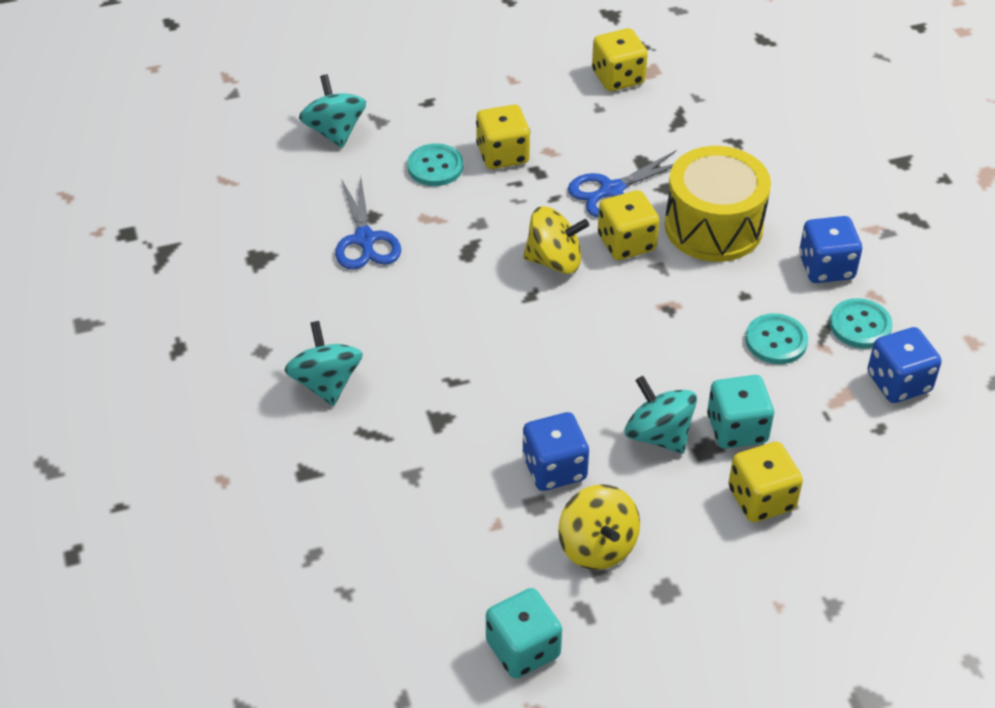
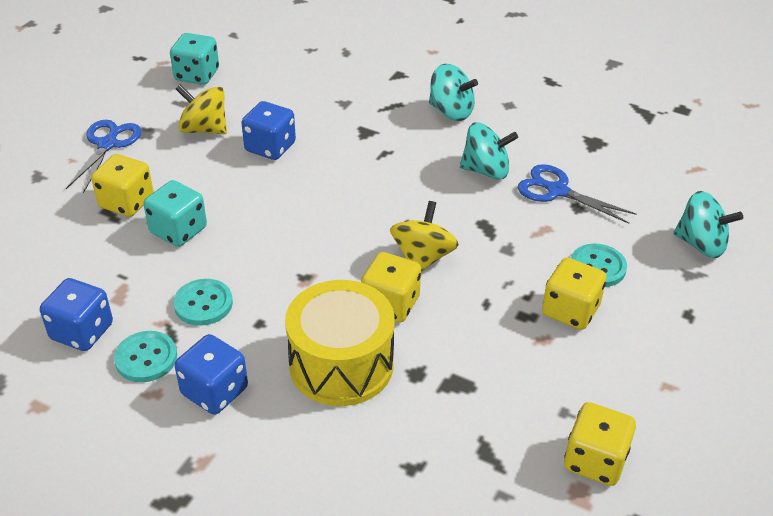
camera: 135 degrees right, 5 degrees down
yellow spinning top [523,206,589,274] -> yellow spinning top turned 150 degrees clockwise [390,201,459,272]
blue scissors [568,151,676,217] -> blue scissors moved to [66,120,141,193]
turquoise spinning top [625,376,697,454] -> turquoise spinning top moved to [460,122,518,179]

